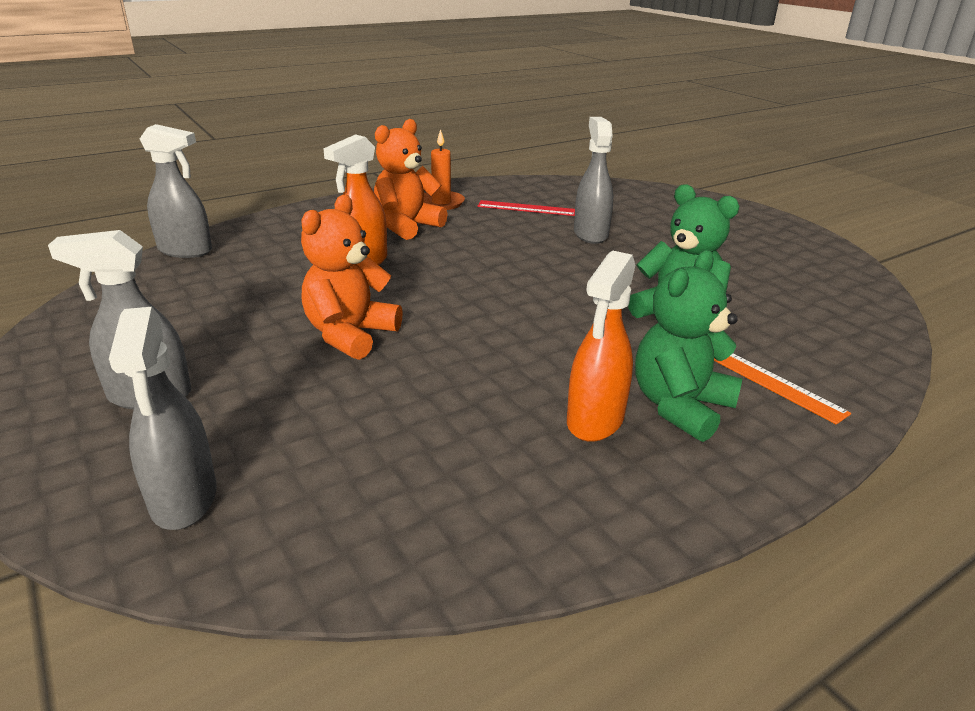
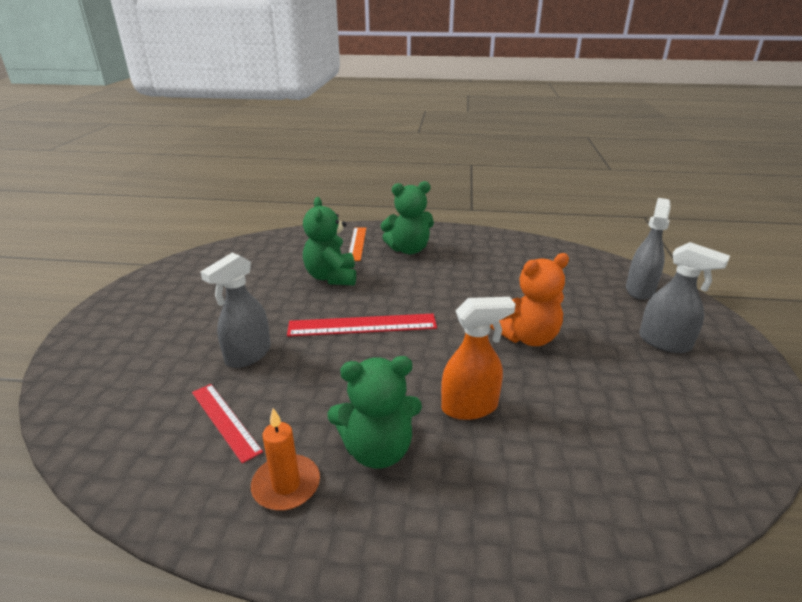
camera: 140 degrees left, 0 degrees up
grey spray bottle [140,124,212,258] -> none
orange teddy bear [374,119,448,240] -> green teddy bear [328,356,422,469]
orange spray bottle [567,250,635,442] -> none
none -> red ruler [287,314,437,337]

